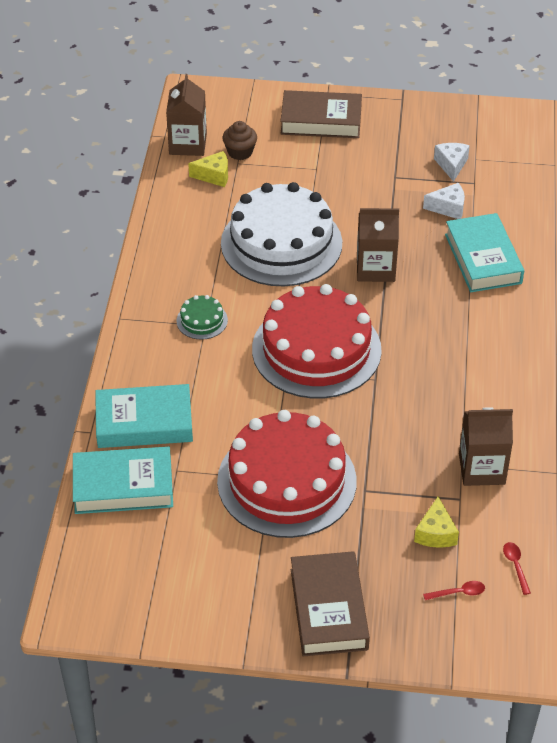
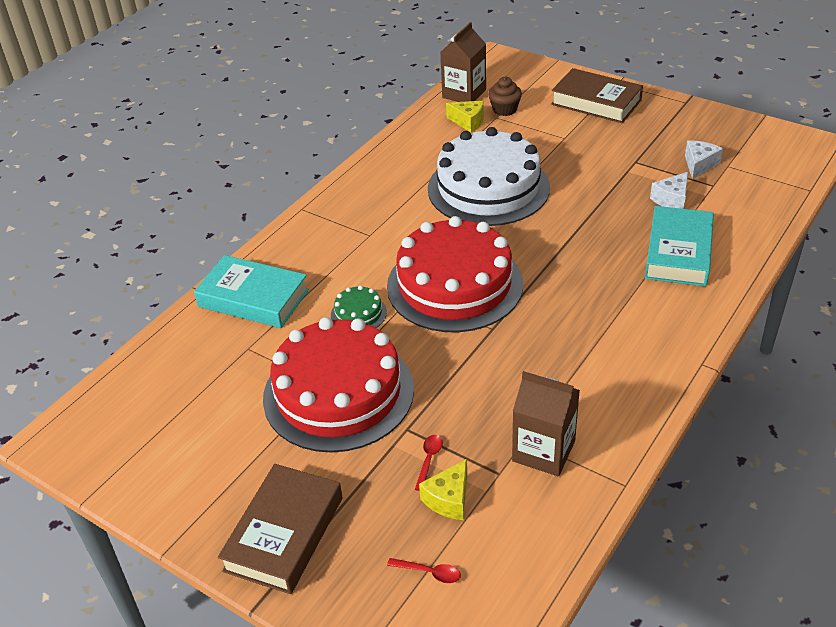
camera: 30 degrees right, 5 degrees down
turquoise book [73,447,173,514] -> none
green cake [176,295,228,340] -> green cake moved to [331,285,387,328]
brown carton [357,208,399,282] -> none
white cheese [423,183,465,219] -> white cheese turned 105 degrees clockwise [650,172,688,209]
red spoon [503,542,531,595] -> red spoon moved to [415,435,443,491]

